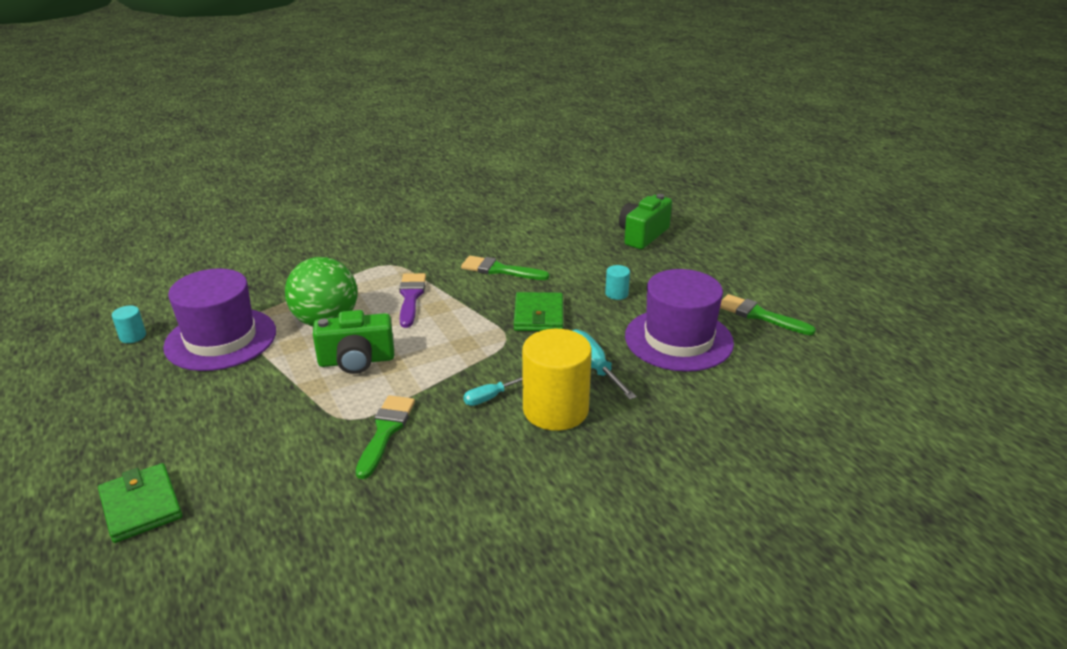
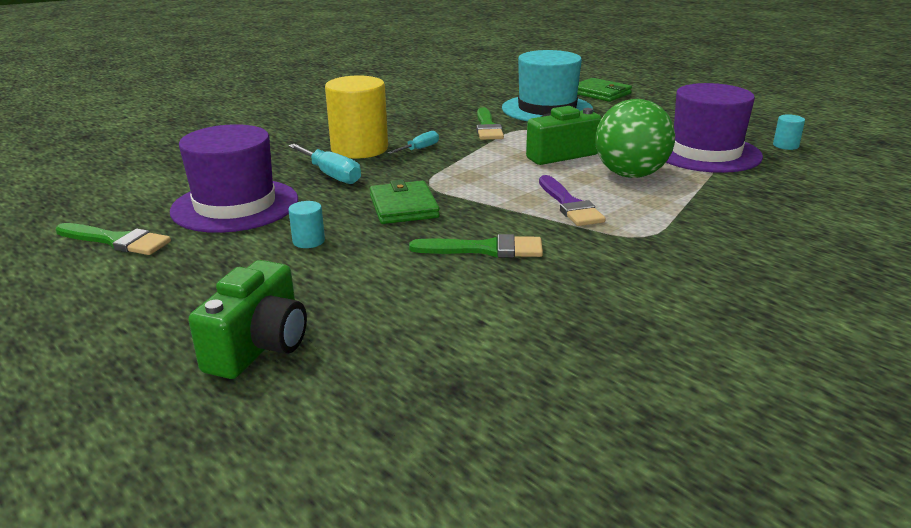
camera: 165 degrees right, 5 degrees down
none -> turquoise hat [502,50,593,121]

